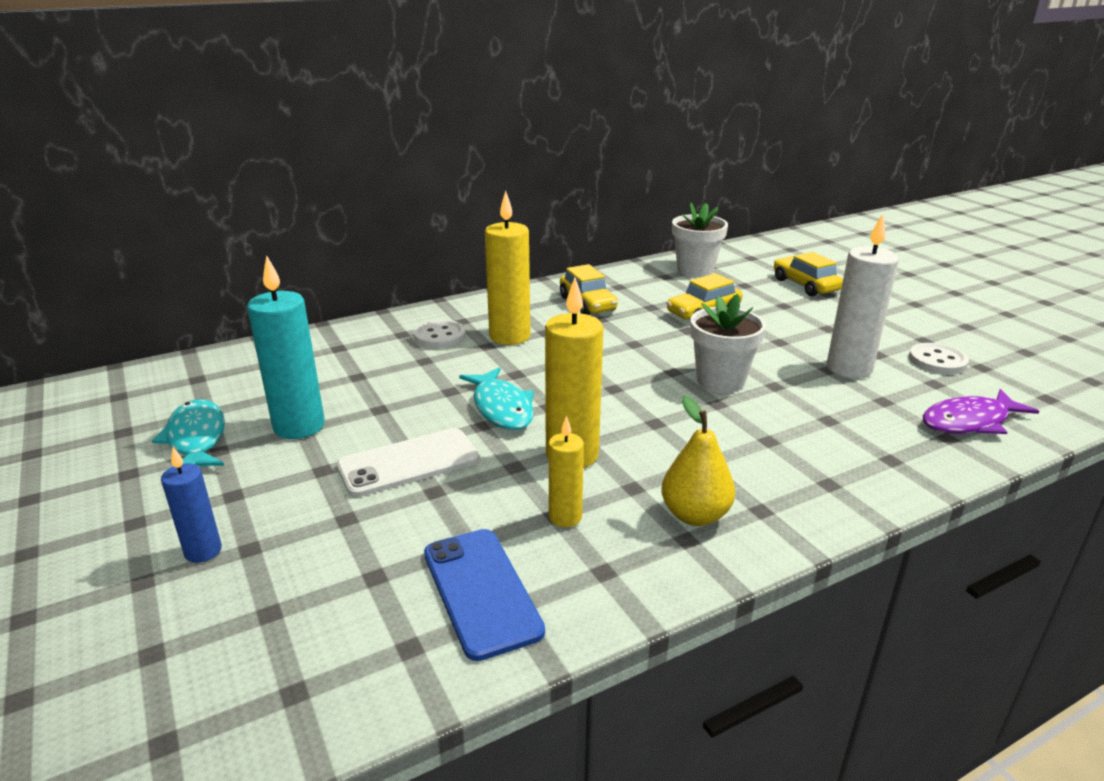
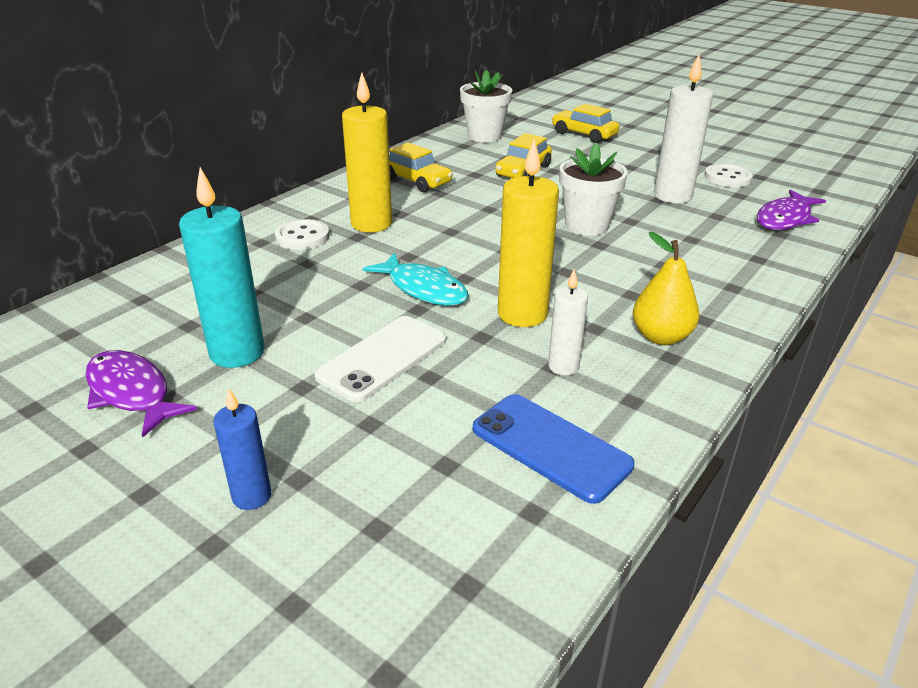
camera: 25 degrees left, 5 degrees up
turquoise fish [152,399,225,466] -> purple fish [85,350,197,437]
yellow candle [549,415,584,527] -> white candle [548,269,588,375]

